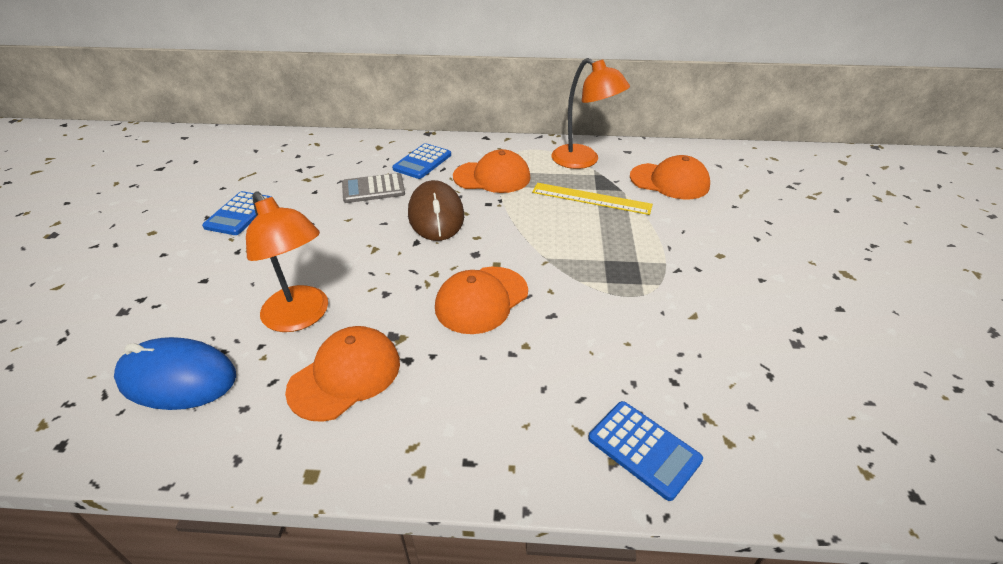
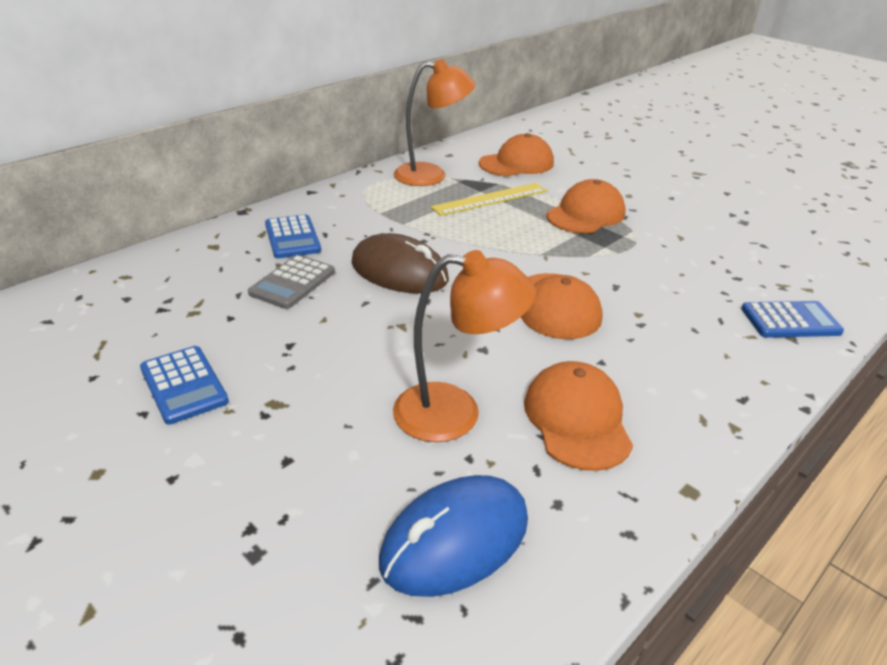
camera: 50 degrees left, 5 degrees down
orange cap [453,149,530,193] -> orange cap moved to [547,179,626,233]

